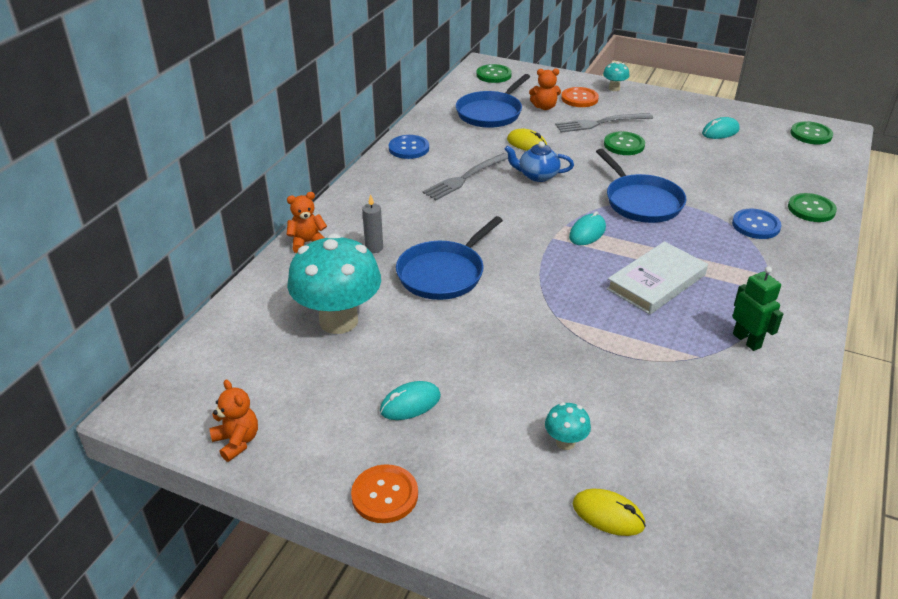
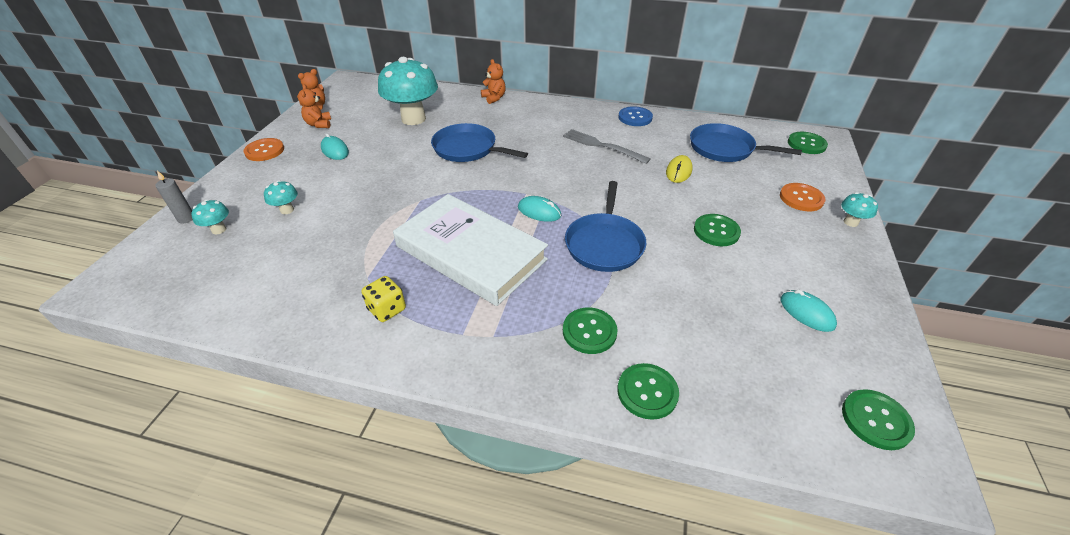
camera: 80 degrees right, 5 degrees up
grey candle [362,195,383,253] -> grey candle moved to [155,171,193,223]
blue teapot [504,141,574,182] -> none
orange teddy bear [529,69,561,110] -> orange teddy bear moved to [298,84,331,128]
grey fork [555,113,653,132] -> none
yellow mouse [573,489,646,536] -> turquoise mushroom [191,200,229,234]
blue pan [596,149,686,223] -> blue pan turned 45 degrees counterclockwise [565,181,646,272]
white book [606,241,708,315] -> white book [393,194,548,306], size x1.58
blue button [732,209,781,239] -> green button [563,308,618,354]
green robot [733,266,783,351] -> yellow dice [362,276,406,322]

